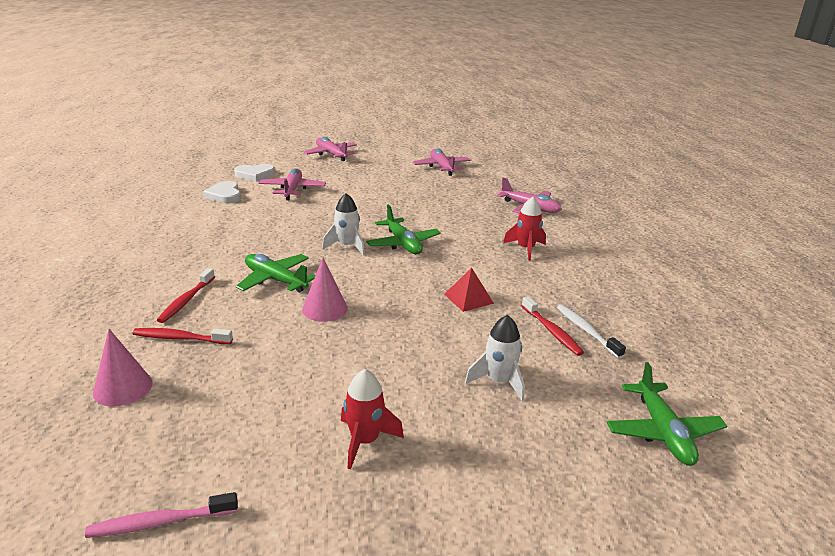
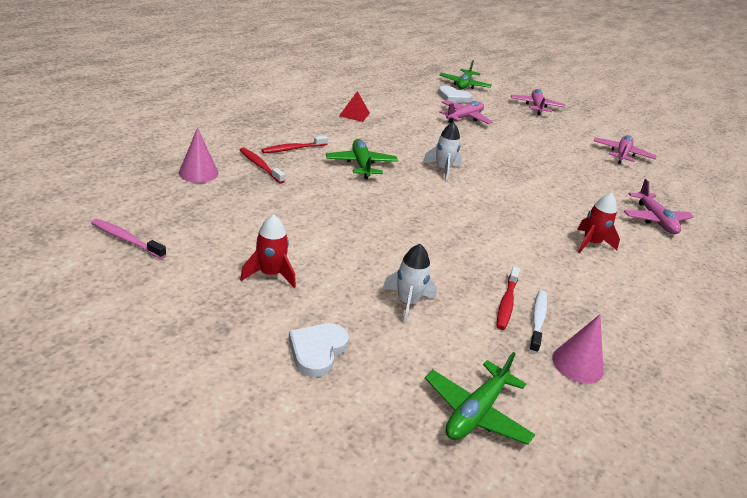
camera: 40 degrees right, 5 degrees up
white heart [203,181,241,203] -> white heart moved to [289,323,349,377]
pink cone [302,258,348,322] -> pink cone moved to [552,314,604,384]
green plane [366,205,441,254] -> green plane moved to [439,60,492,89]
red pyramid [444,268,494,312] -> red pyramid moved to [339,91,370,122]

